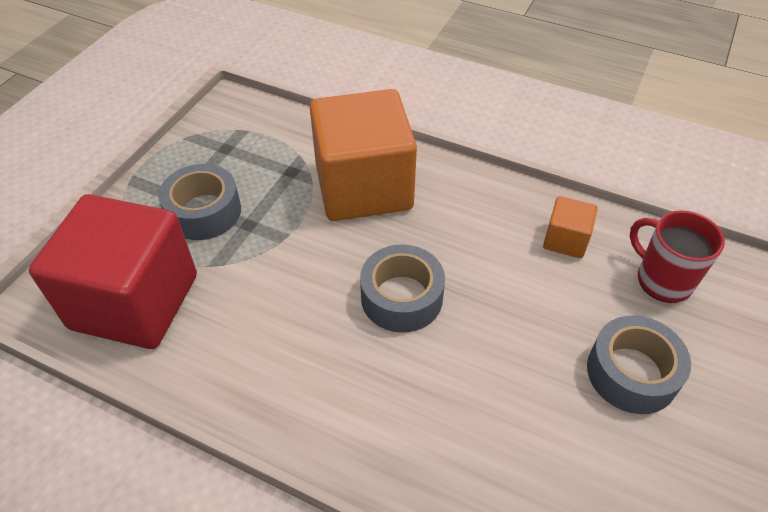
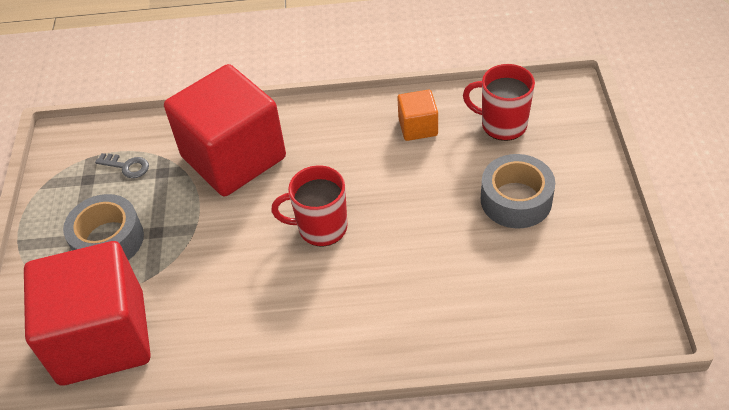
camera: 25 degrees left, 0 degrees up
orange cube [310,89,417,221] -> red cube [164,64,286,196]
grey tape [360,244,445,333] -> red mug [271,165,347,247]
none -> grey key [95,153,149,178]

